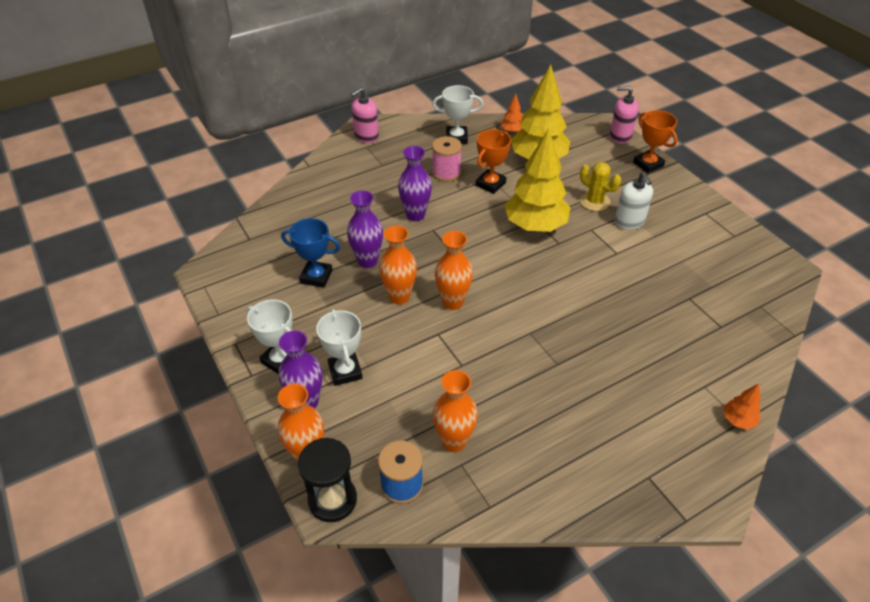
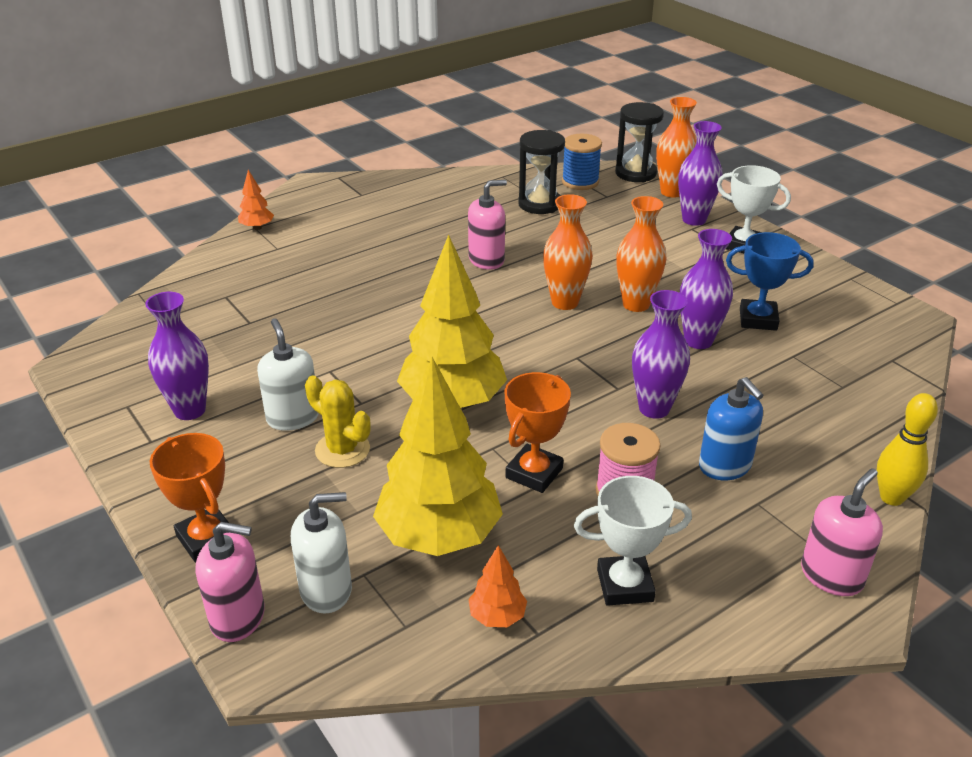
camera: 175 degrees right, 10 degrees down
white trophy [316,309,362,386] -> none
orange vase [433,370,478,452] -> black hourglass [518,130,565,214]
none -> purple vase [145,292,209,420]
none -> white soap dispenser [291,492,352,614]
none -> pink soap dispenser [468,180,507,270]
none -> blue soap dispenser [699,377,763,480]
none -> yellow bowling pin [877,393,938,506]

